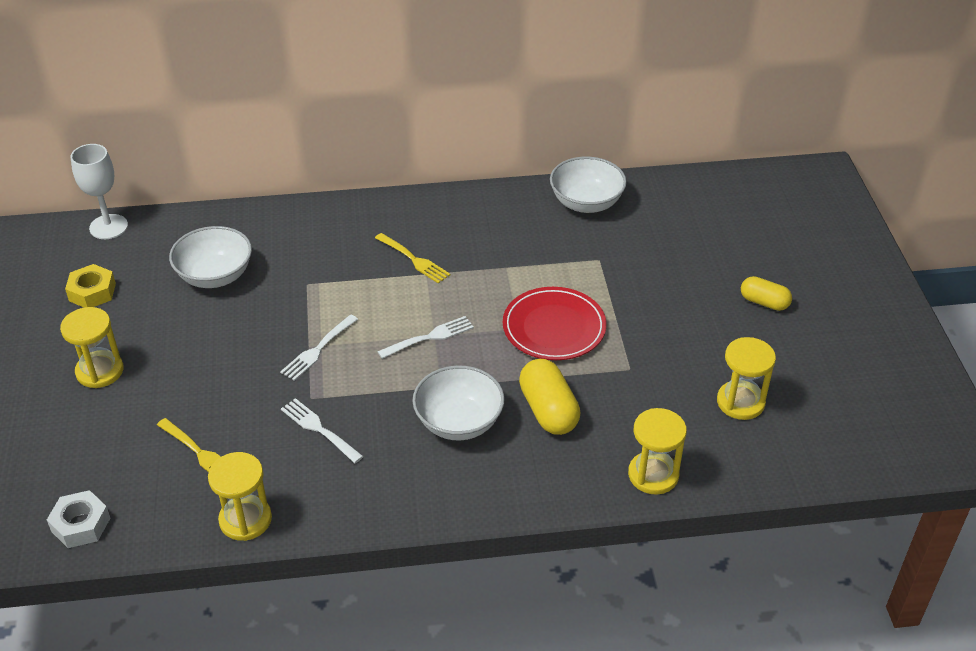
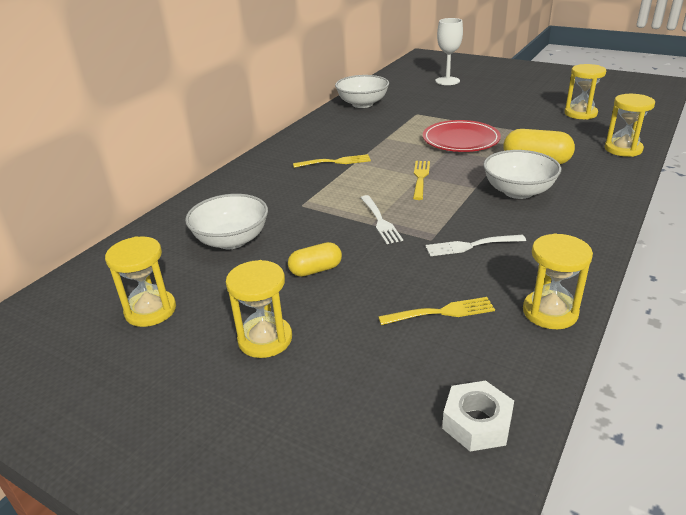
camera: 50 degrees left, 10 degrees down
yellow nut [65,264,116,308] -> yellow hourglass [105,236,176,327]
white goblet [70,144,128,239] -> white goblet moved to [435,18,463,85]
white fork [377,316,474,359] -> yellow fork [413,161,430,200]
yellow capsule [741,276,792,311] -> yellow capsule moved to [288,242,342,277]

